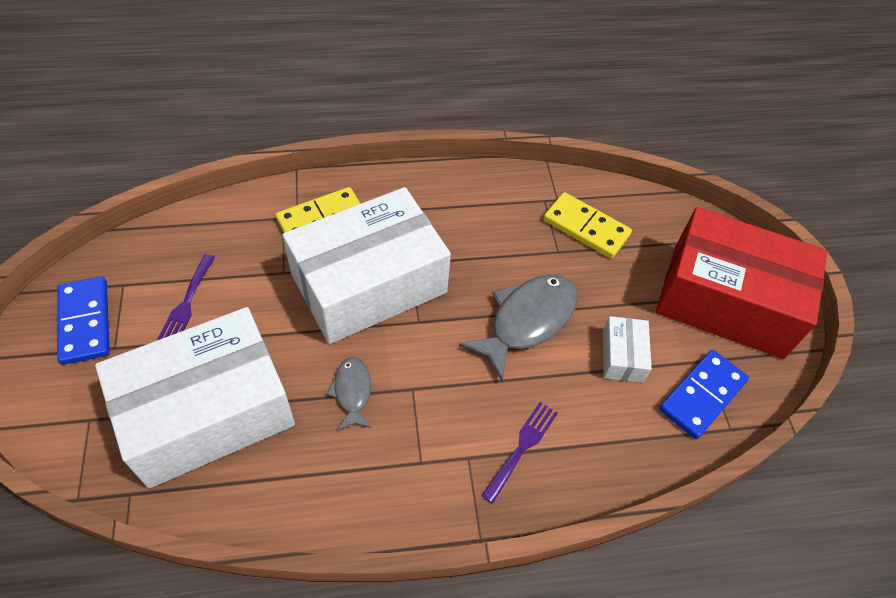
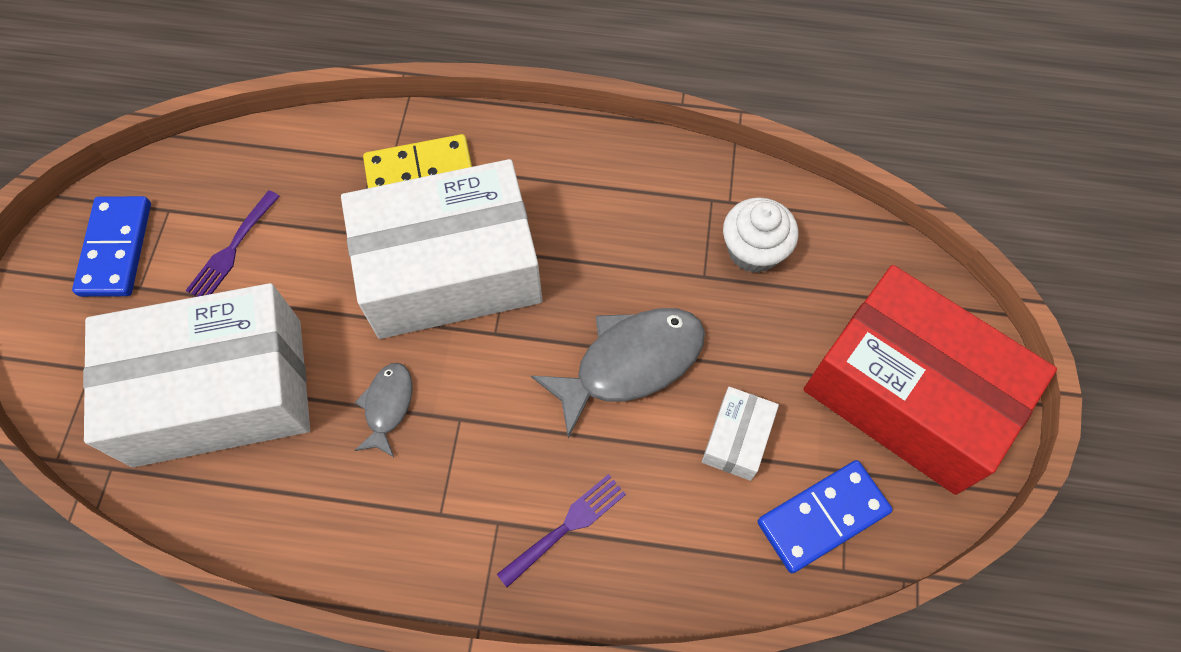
camera: 20 degrees right, 10 degrees up
yellow domino [543,192,632,259] -> white cupcake [723,197,798,273]

